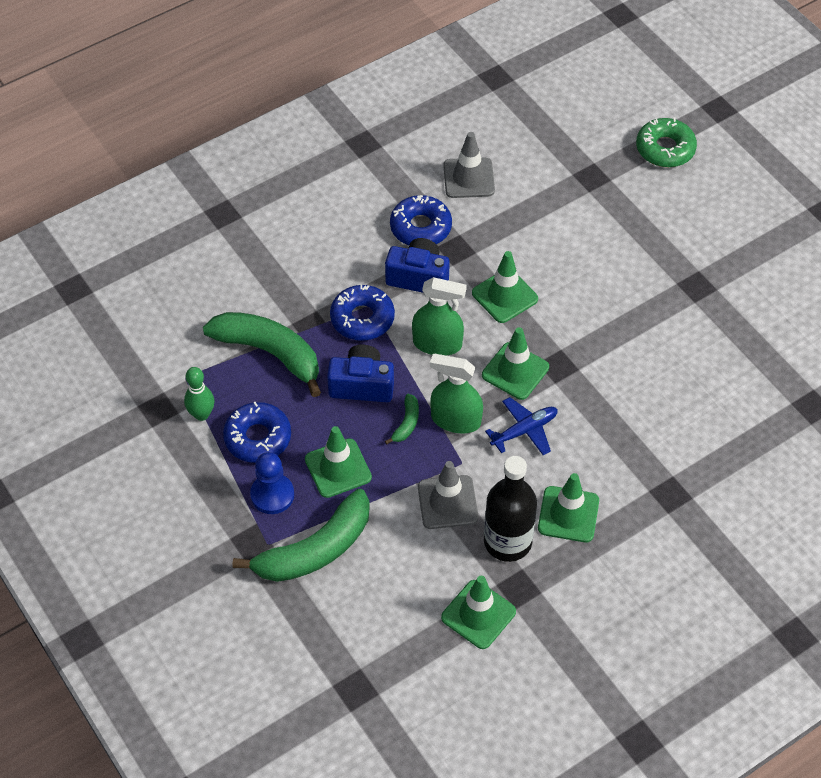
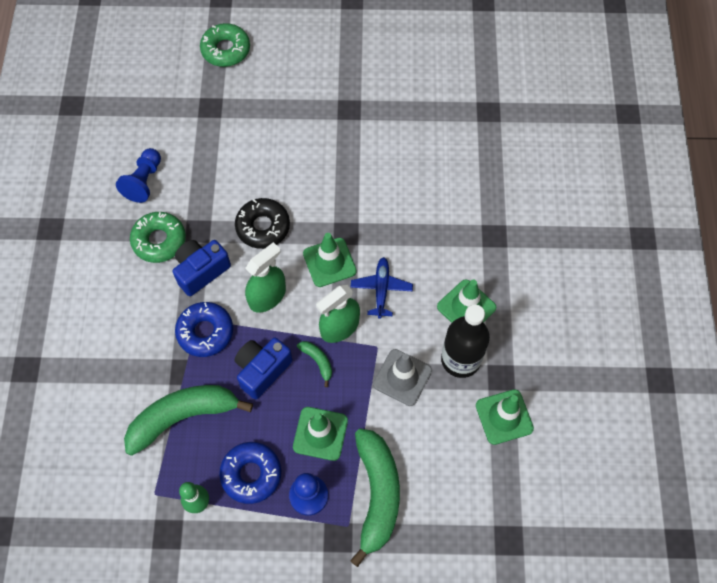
camera: 55 degrees left, 10 degrees up
blue donut [390,195,452,245] -> green donut [130,212,186,263]
grey traffic cone [443,132,495,198] -> blue pawn [116,148,161,203]
green traffic cone [472,251,538,323] -> black donut [235,198,290,249]

